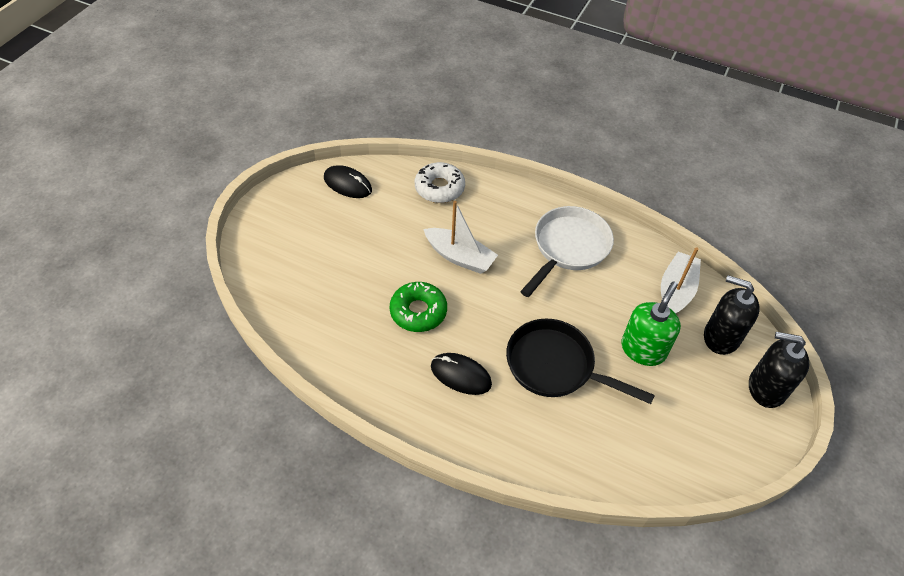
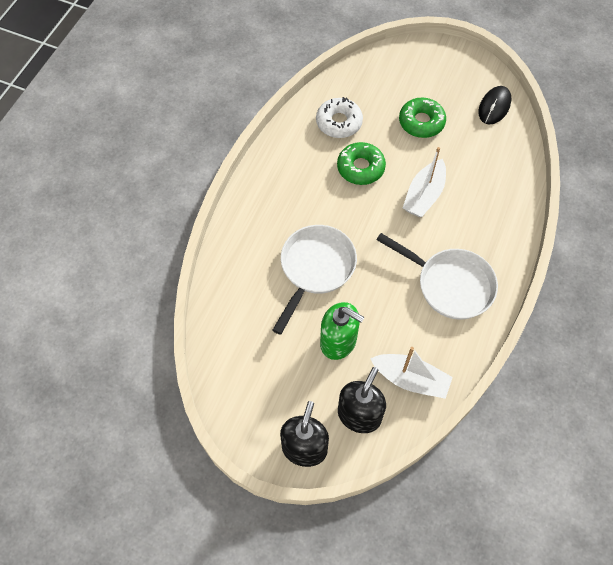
camera: 90 degrees right, 10 degrees up
white donut [415,162,465,203] -> white donut moved to [316,97,363,138]
black mouse [431,353,492,395] -> none
black pan [506,319,655,404] -> white pan [272,225,357,335]
none -> green donut [399,98,446,138]

